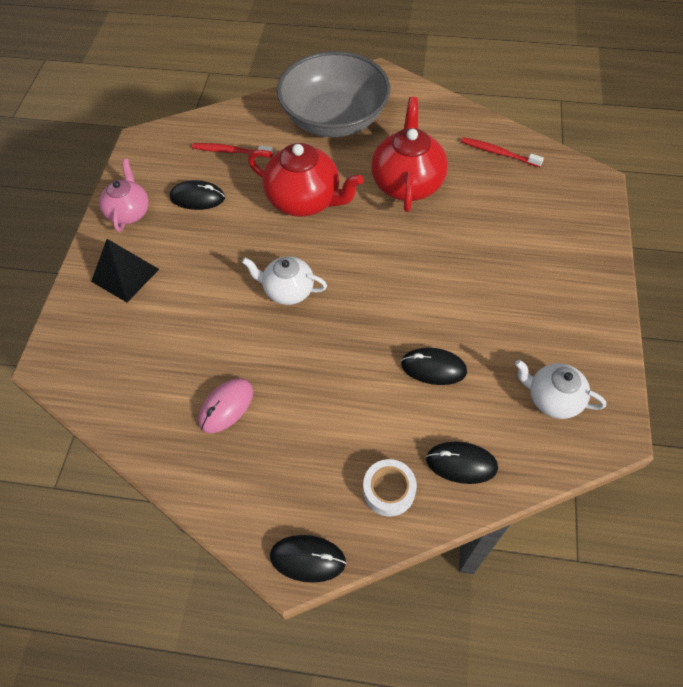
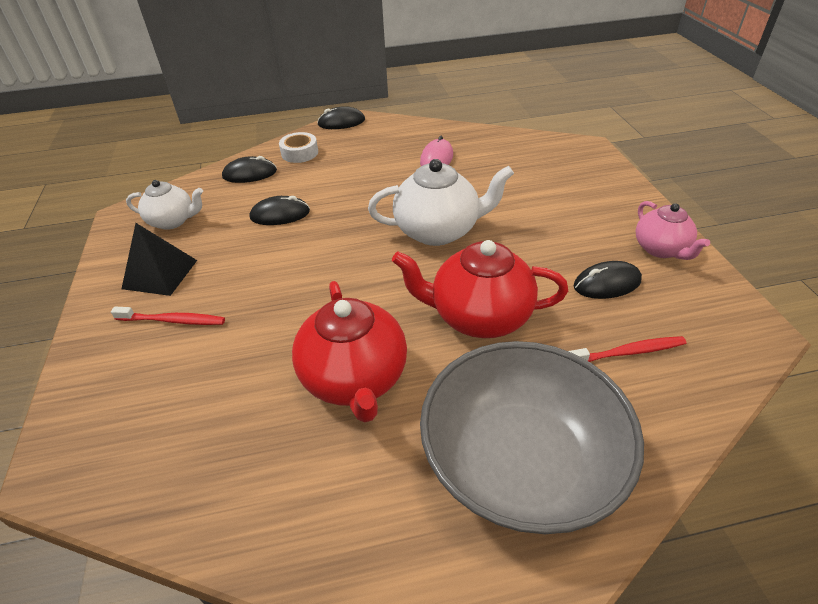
camera: 160 degrees right, 15 degrees down
black pyramid [91,239,159,302] -> black pyramid moved to [122,223,197,296]
white teapot [242,256,327,305] -> white teapot [368,159,514,246], size x1.61
red toothbrush [461,137,544,167] -> red toothbrush moved to [111,307,225,325]

